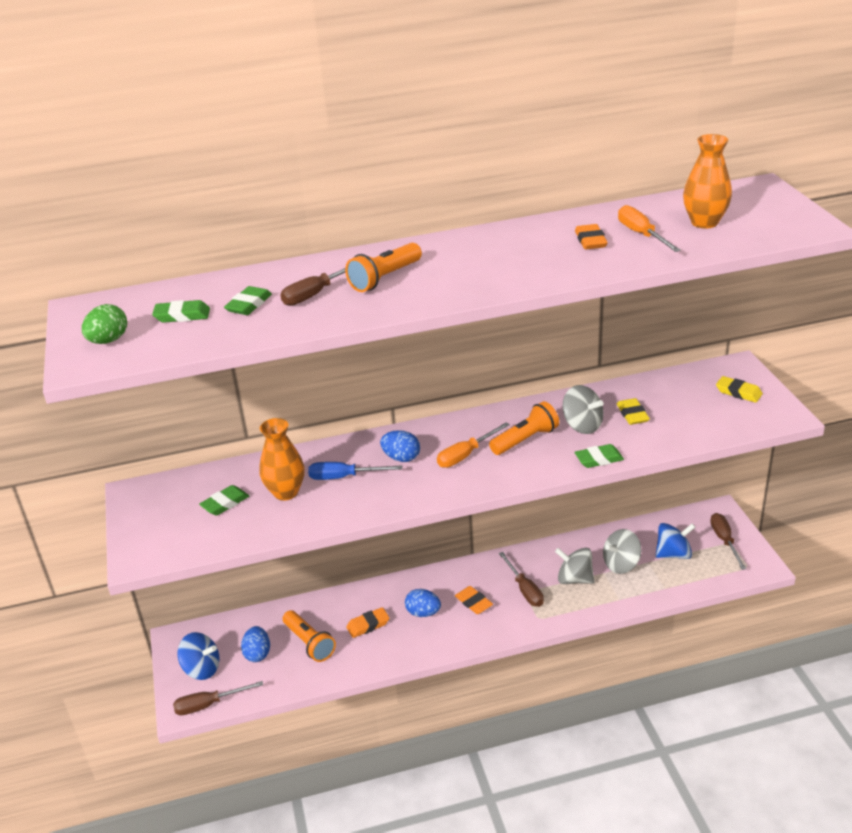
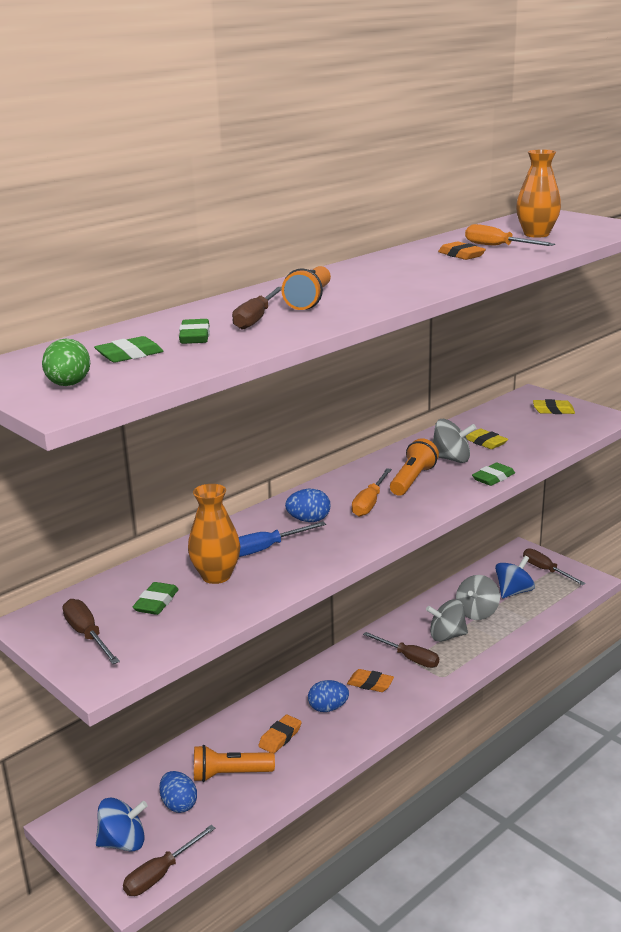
camera: 30 degrees left, 10 degrees down
orange flashlight [283,610,336,662] -> orange flashlight turned 150 degrees clockwise [194,745,275,782]
none -> brown screwdriver [63,599,120,664]

